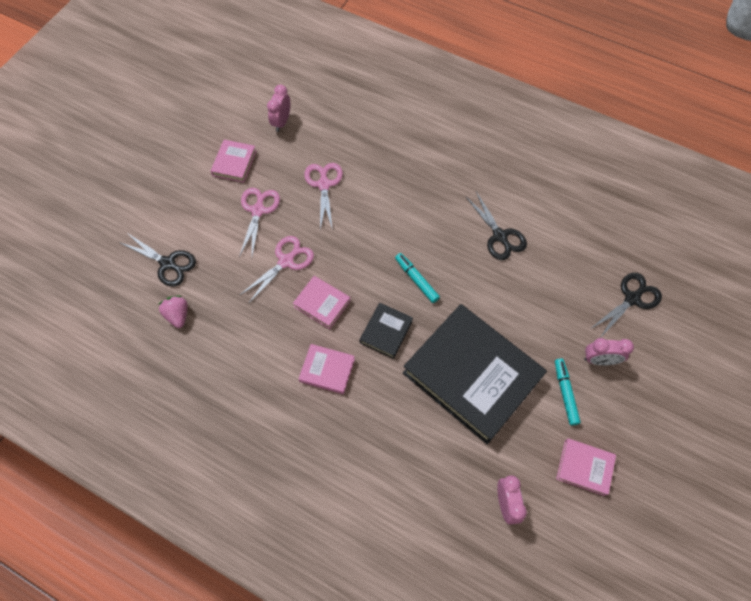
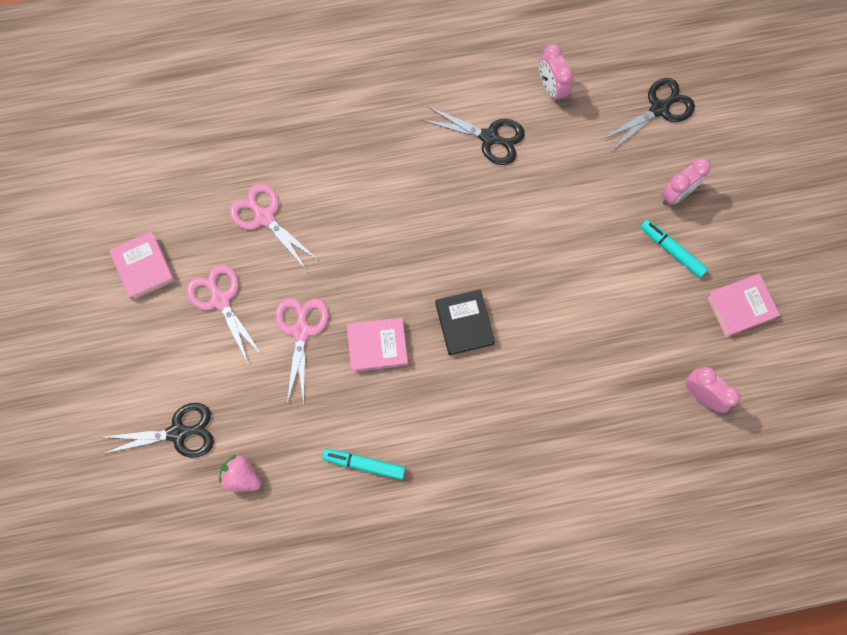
camera: 40 degrees left, 10 degrees up
pink clock [267,85,290,132] -> pink clock moved to [539,44,574,103]
pink book [299,344,355,394] -> none
turquoise marker [395,253,440,303] -> turquoise marker moved to [323,449,406,480]
black book [403,304,547,444] -> none
black scissors [590,273,662,338] -> black scissors turned 45 degrees clockwise [601,78,695,151]

